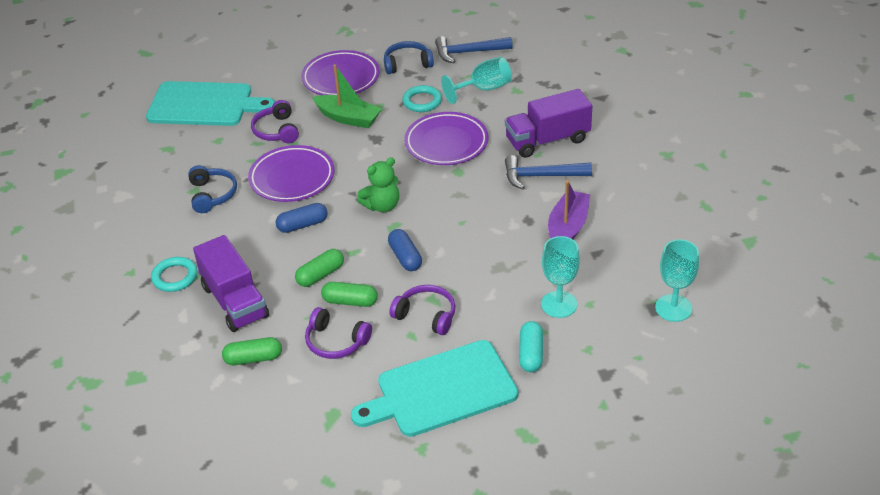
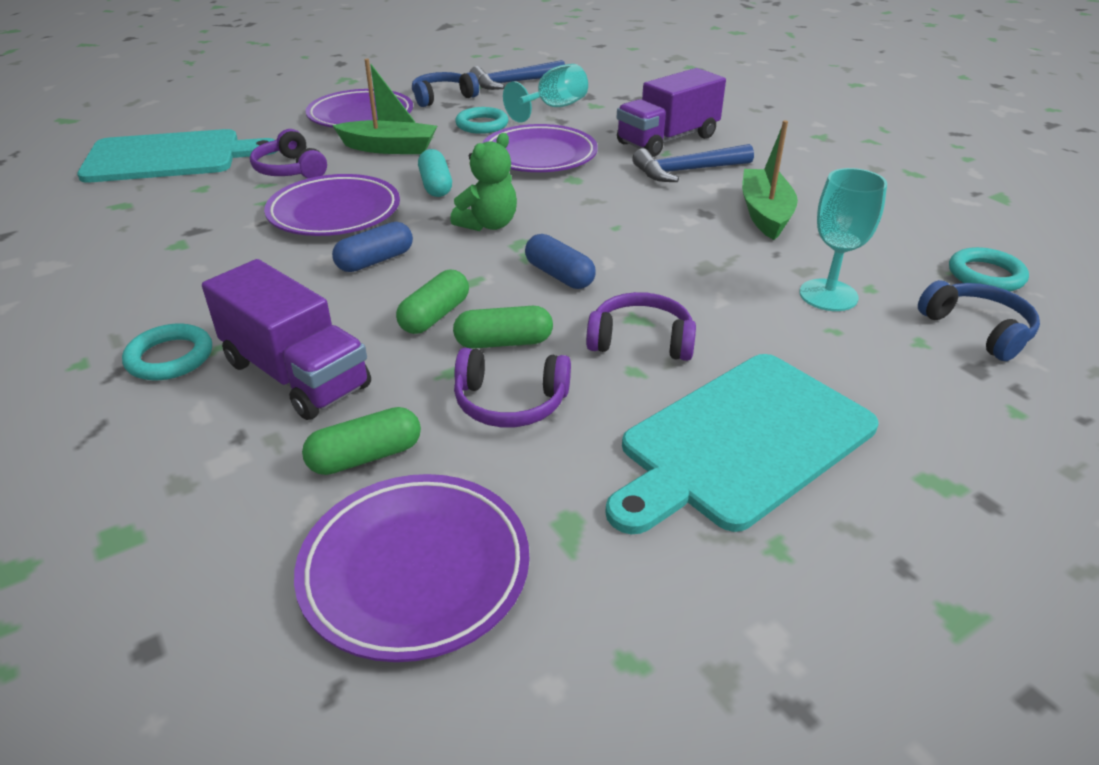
camera: 20 degrees left, 5 degrees down
blue headphones [188,165,237,213] -> blue headphones moved to [918,280,1040,361]
turquoise capsule [519,321,543,372] -> turquoise capsule moved to [418,149,452,197]
purple boat [548,180,590,239] -> green boat [742,120,798,240]
turquoise goblet [655,239,699,322] -> turquoise ring [949,247,1029,291]
none -> purple plate [294,474,529,662]

